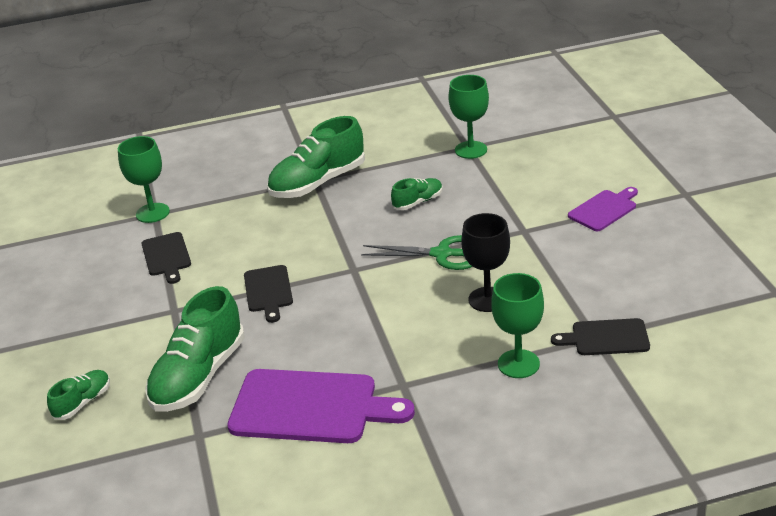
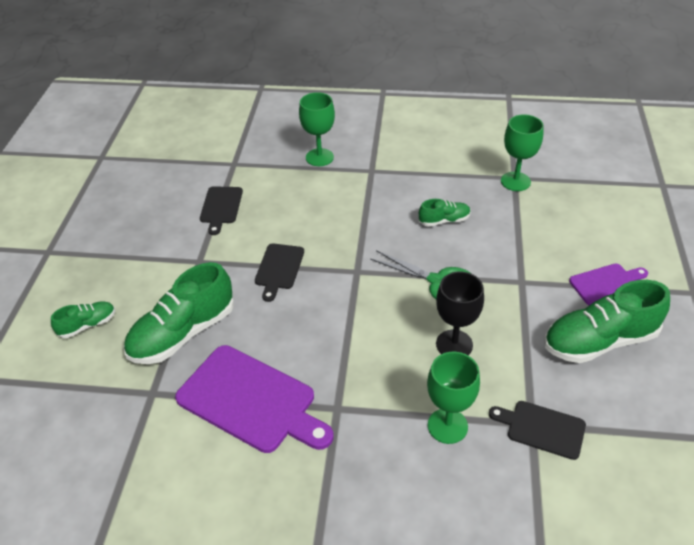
camera: 20 degrees right, 10 degrees up
green goblet [118,136,170,223] -> green goblet moved to [299,92,335,166]
green shoe [267,116,365,198] -> green shoe moved to [544,280,670,363]

